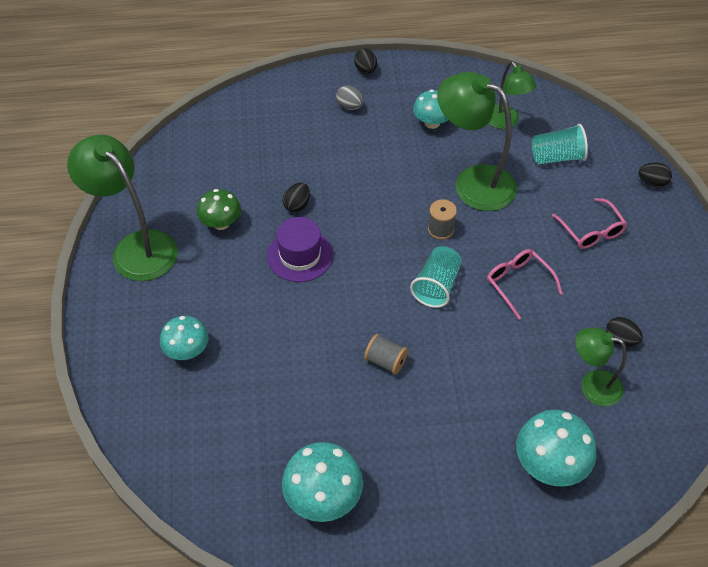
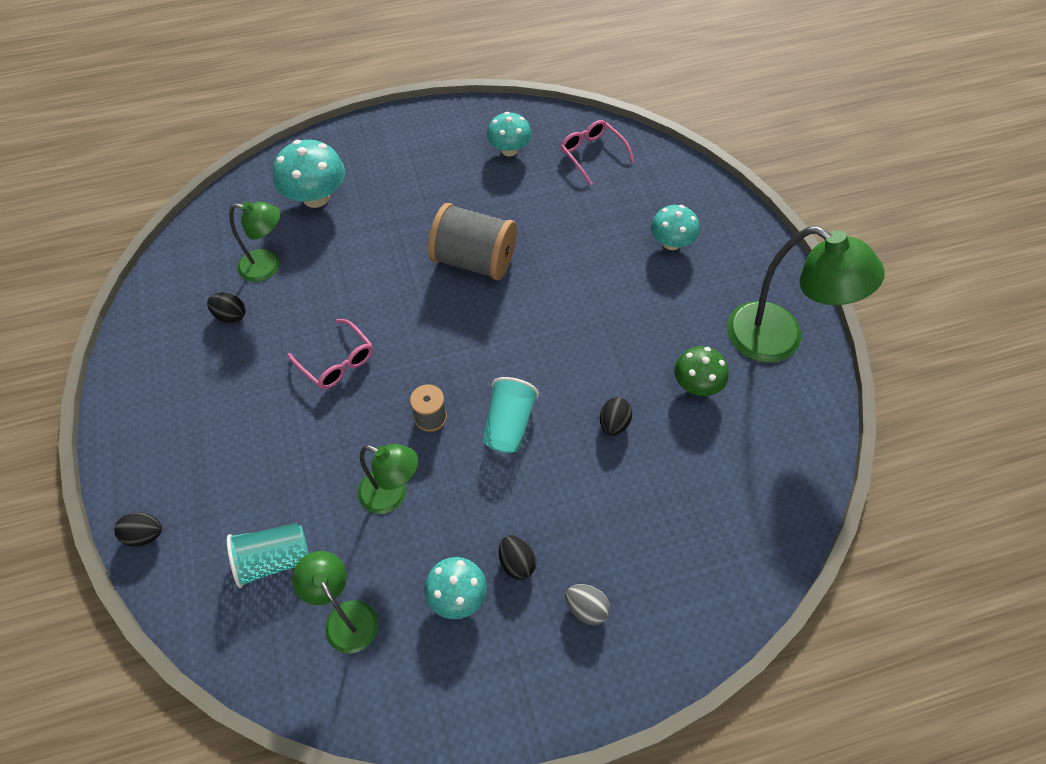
camera: 170 degrees right, 5 degrees up
purple hat [267,217,333,282] -> none
turquoise mushroom [282,442,363,522] -> turquoise mushroom [487,112,532,156], size x0.66
black egg [354,49,377,74] -> black egg moved to [499,535,536,580]
grey spool [364,334,408,375] -> grey spool [428,203,517,280], size x2.02
turquoise cup [410,246,462,308] -> turquoise cup moved to [482,377,539,453]
green lamp [437,72,517,211] -> green lamp [358,444,418,514], size x0.59
pink glasses [552,198,627,249] -> pink glasses moved to [561,120,635,186]

